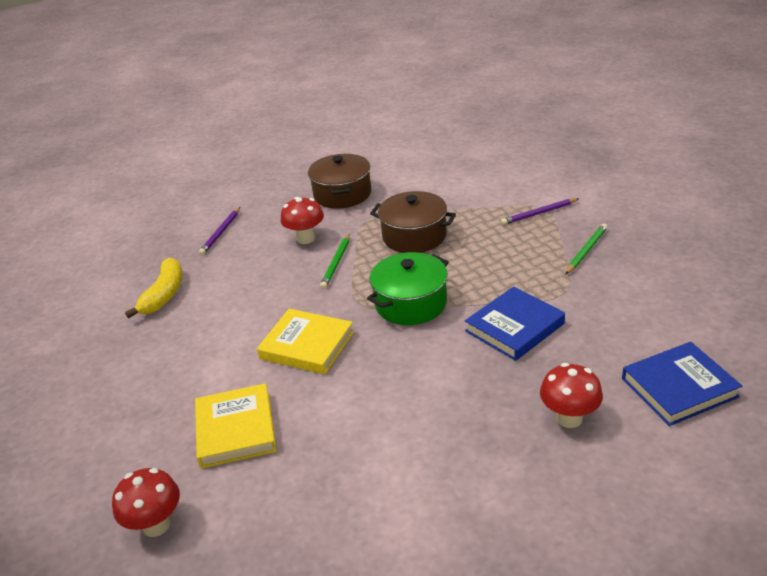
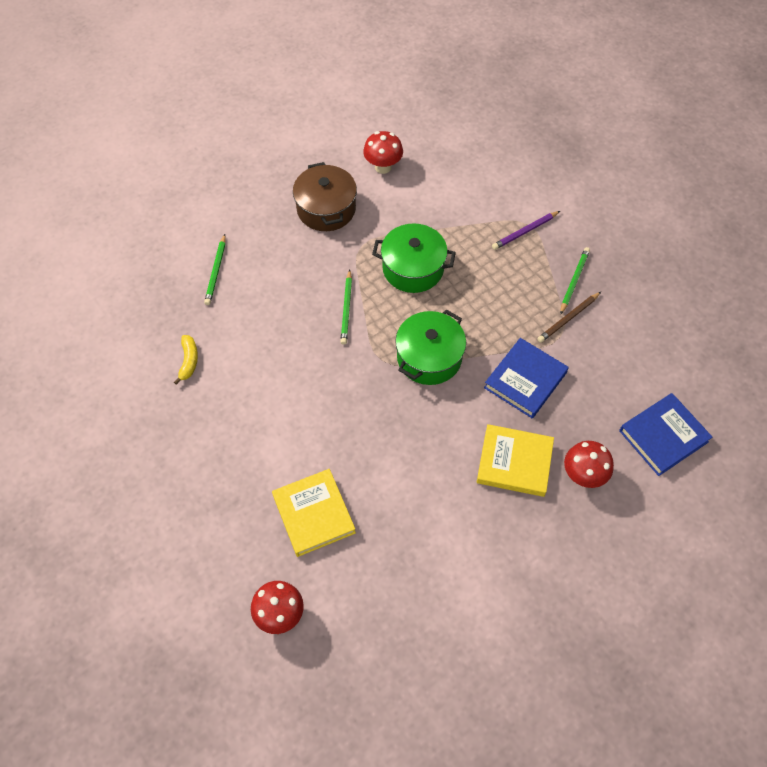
camera: 15 degrees left, 25 degrees up
yellow banana [125,257,182,318] -> yellow banana [174,335,198,385], size x0.63
purple pencil [199,207,240,255] -> green pencil [204,234,226,305]
yellow book [257,309,354,374] -> yellow book moved to [477,424,554,497]
red mushroom [281,197,324,244] -> red mushroom moved to [363,131,403,174]
brown pot [370,191,456,253] -> green pot [372,223,456,293]
none -> brown pencil [537,292,601,343]

